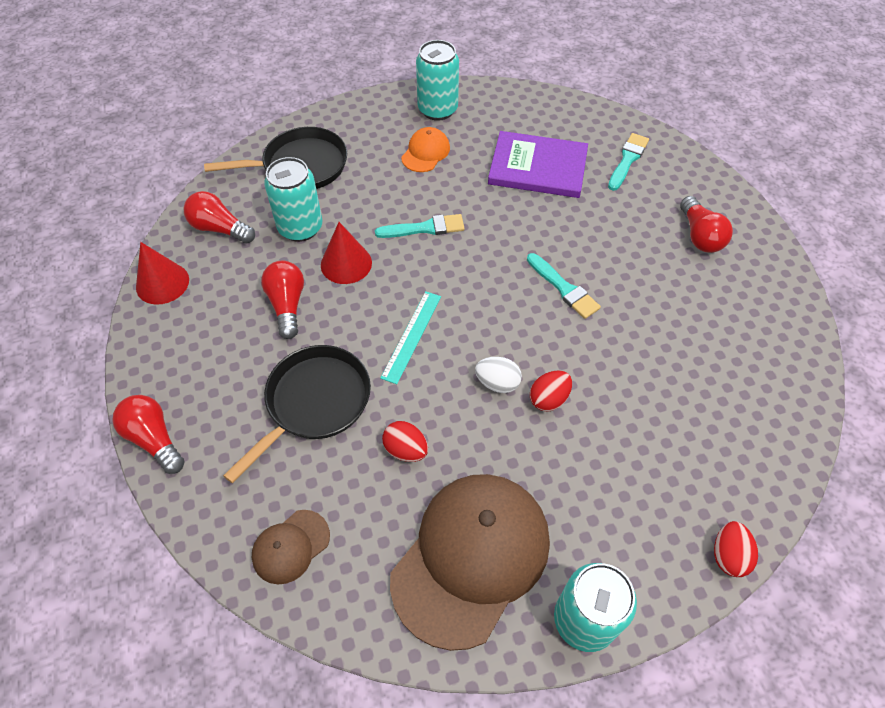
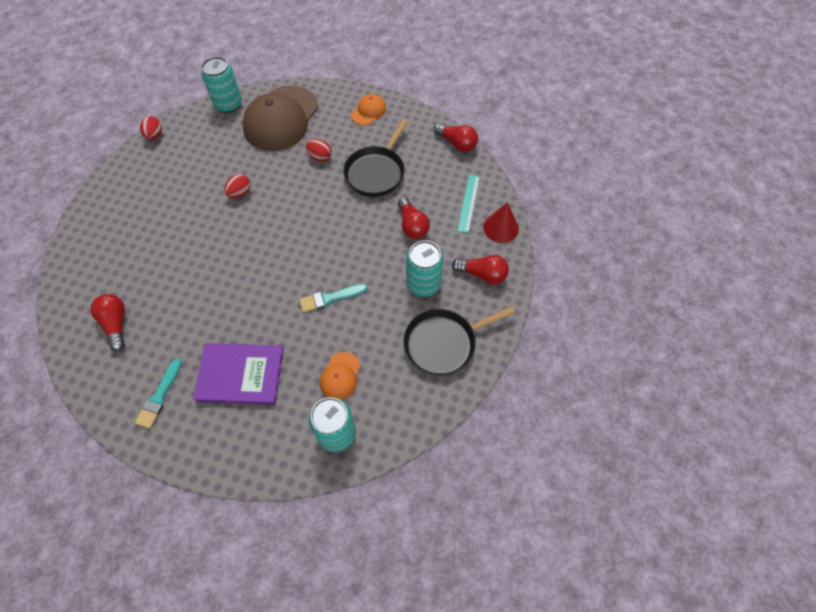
camera: 170 degrees right, 5 degrees up
brown cap [252,510,330,584] -> orange cap [351,94,386,125]
red cone [321,222,372,284] -> none
turquoise ruler [380,291,441,384] -> turquoise ruler moved to [457,175,480,233]
white egg [475,357,522,393] -> none
turquoise brush [527,253,601,319] -> none

